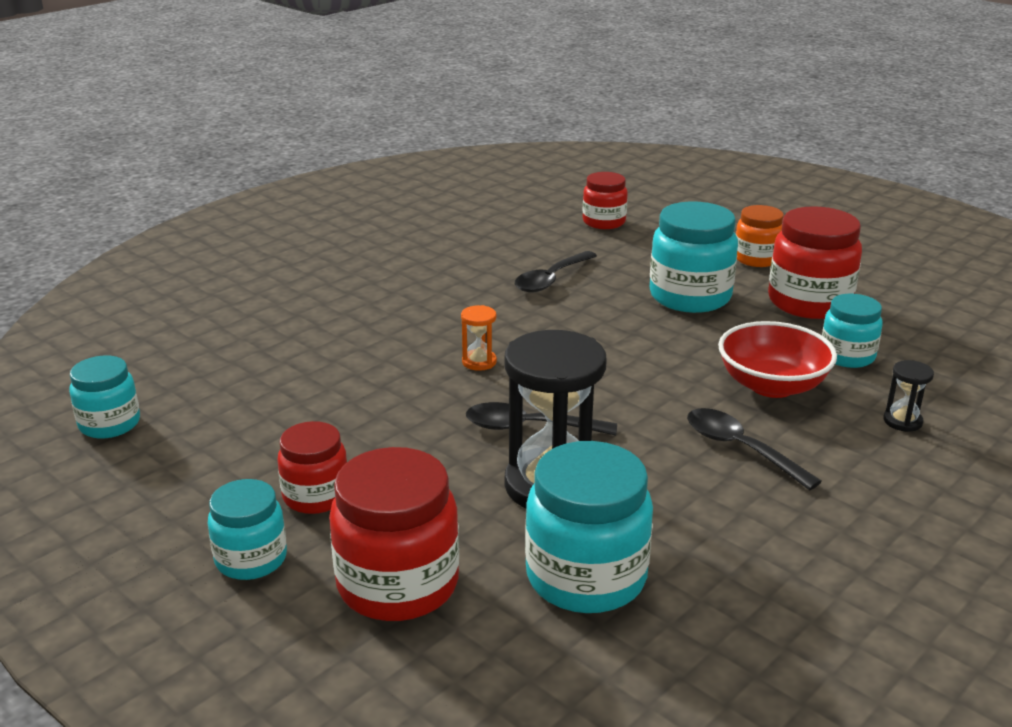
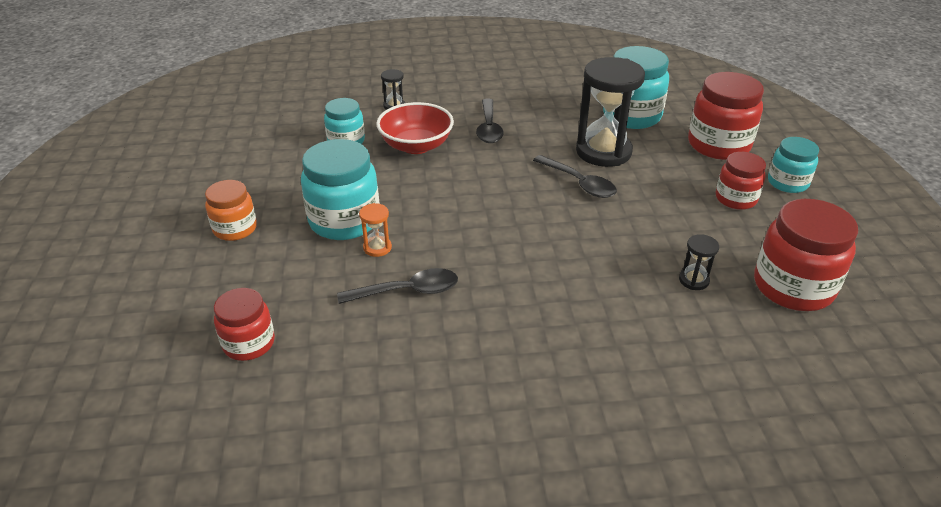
camera: 140 degrees left, 10 degrees up
turquoise jar [69,356,140,438] -> none
orange hourglass [461,305,497,371] -> orange hourglass moved to [359,203,392,257]
red jar [768,206,862,319] -> red jar moved to [754,199,858,311]
none -> black hourglass [679,234,719,290]

